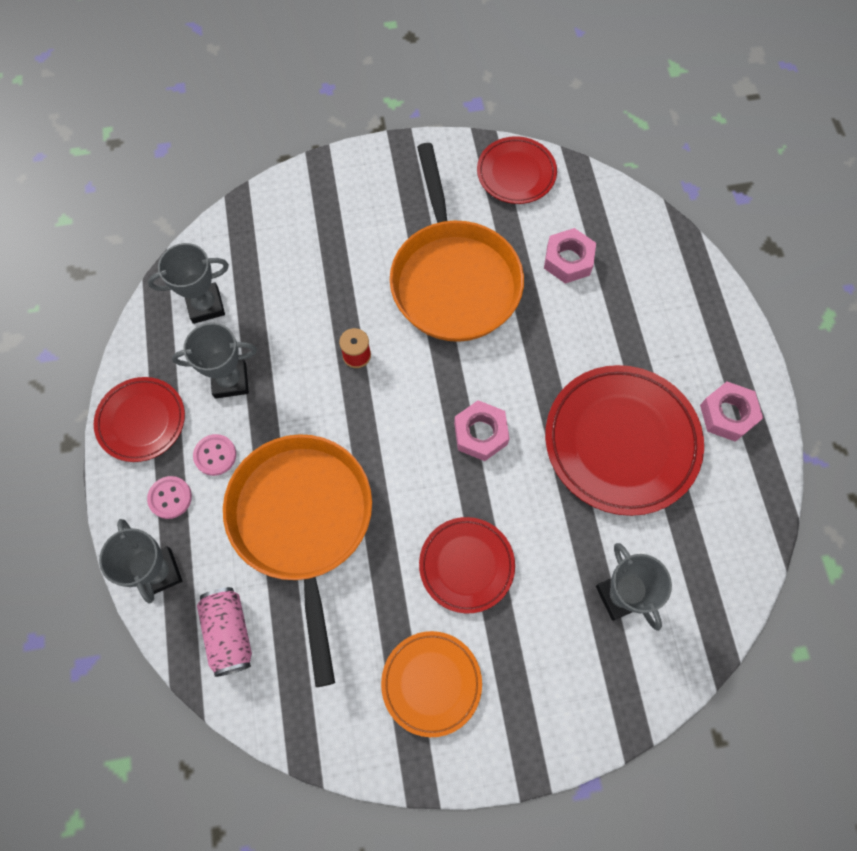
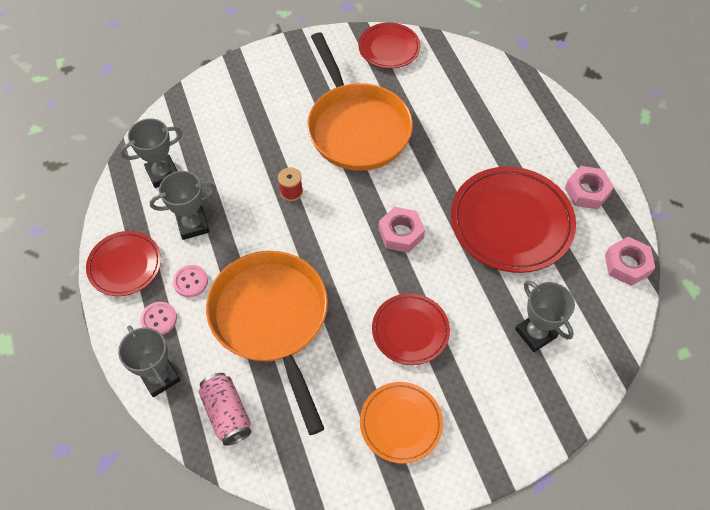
camera: 10 degrees left, 10 degrees down
pink nut [544,228,596,284] -> pink nut moved to [605,237,655,286]

